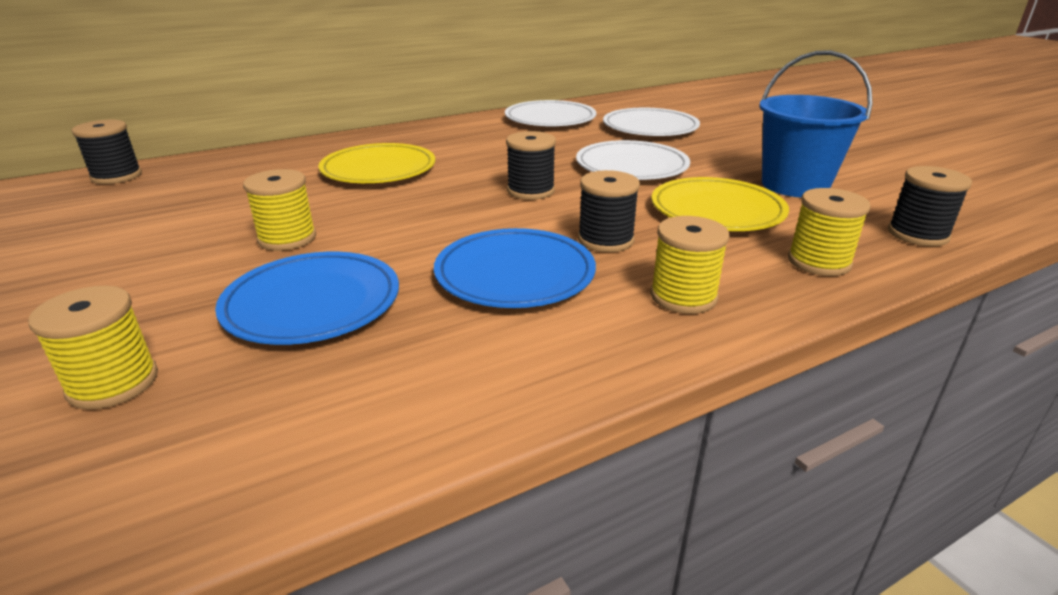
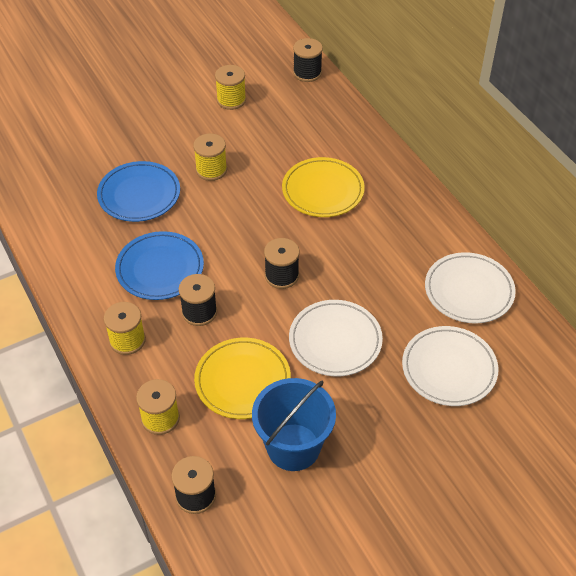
camera: 90 degrees right, 20 degrees up
yellow spool [28,286,158,410] -> yellow spool moved to [215,65,246,110]

